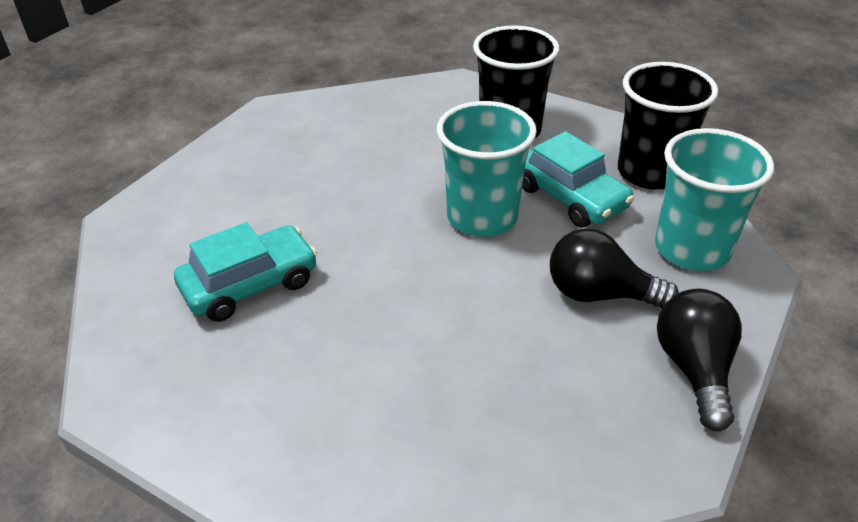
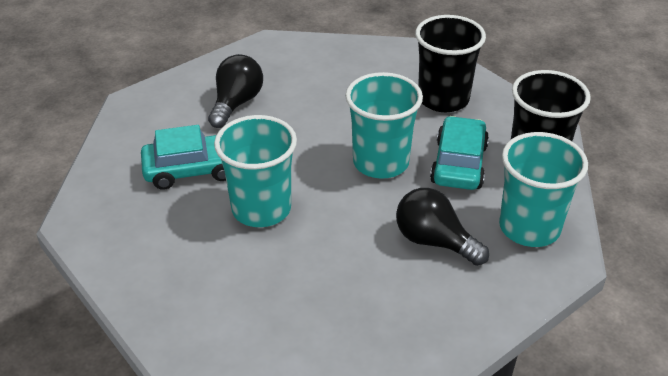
camera: 20 degrees right, 0 degrees up
turquoise car [522,131,634,227] -> turquoise car turned 150 degrees counterclockwise [430,116,489,190]
black light bulb [657,289,742,431] -> black light bulb moved to [208,54,263,128]
none -> turquoise cup [214,115,297,227]

